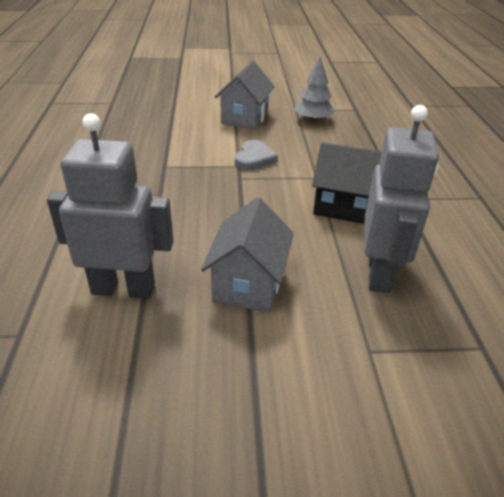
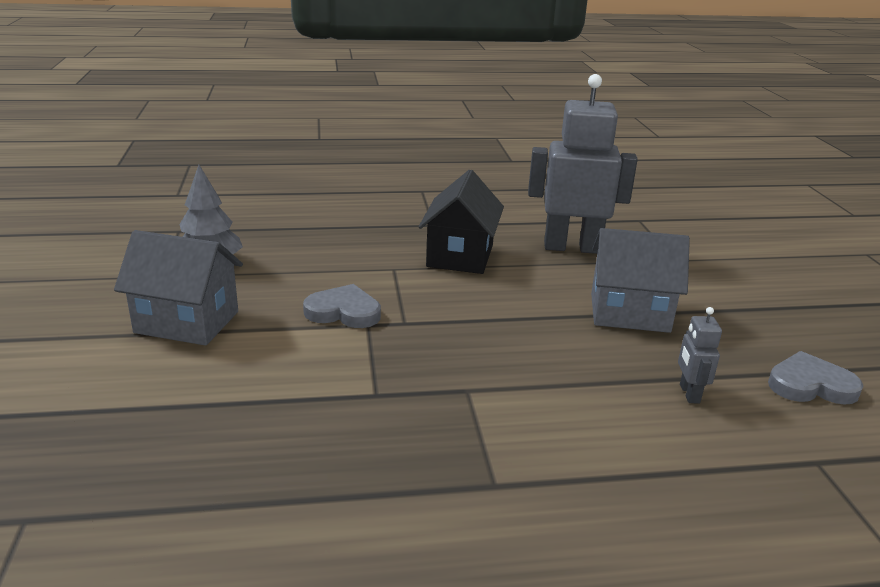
camera: 95 degrees left, 10 degrees down
grey robot [47,113,174,299] -> grey robot [678,307,722,403], size x0.42
none -> grey heart [768,351,864,405]

